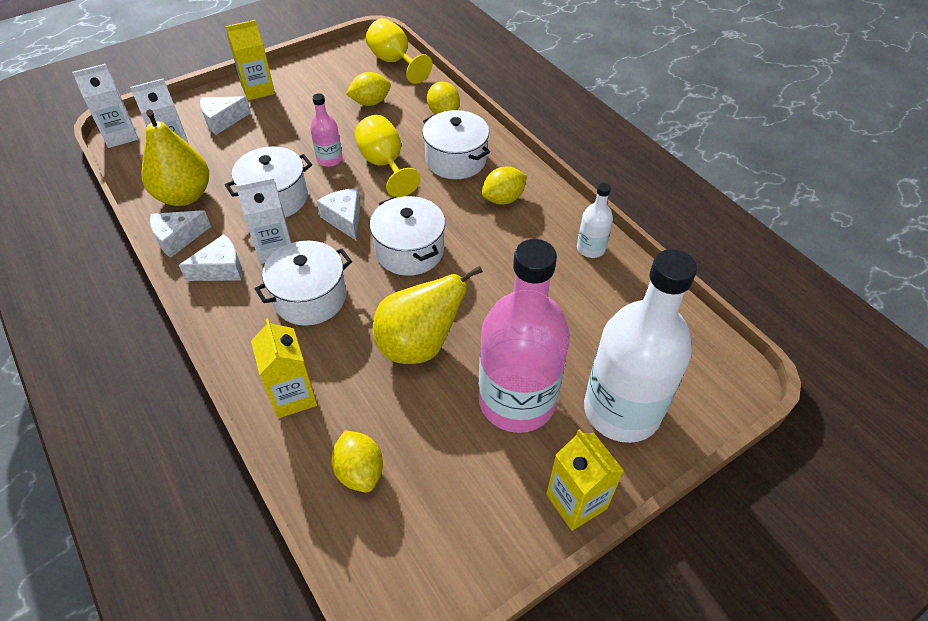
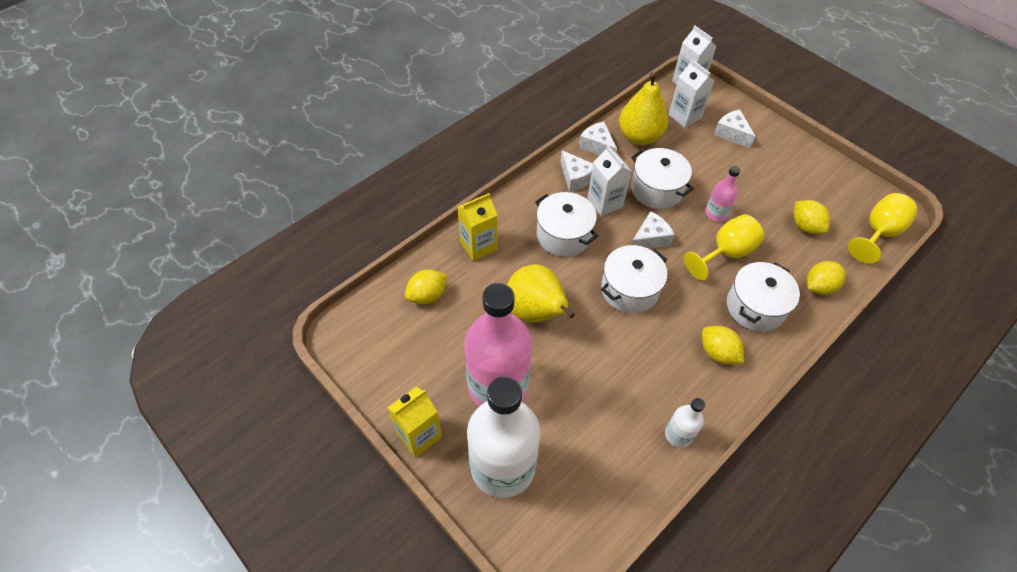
camera: 80 degrees right, 5 degrees up
yellow carton [226,20,275,101] -> none

